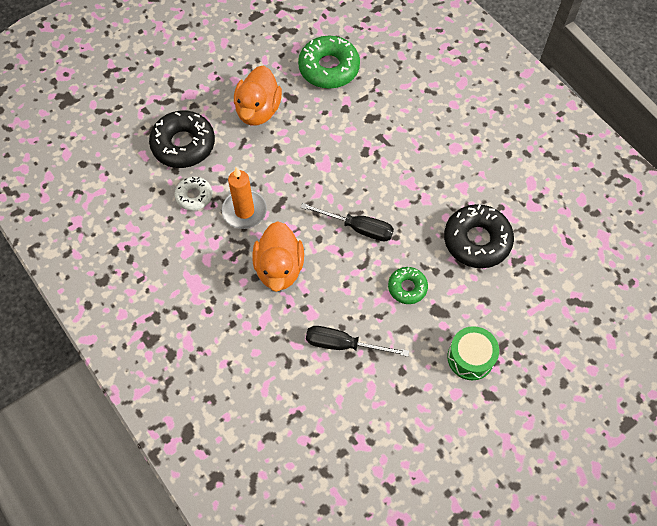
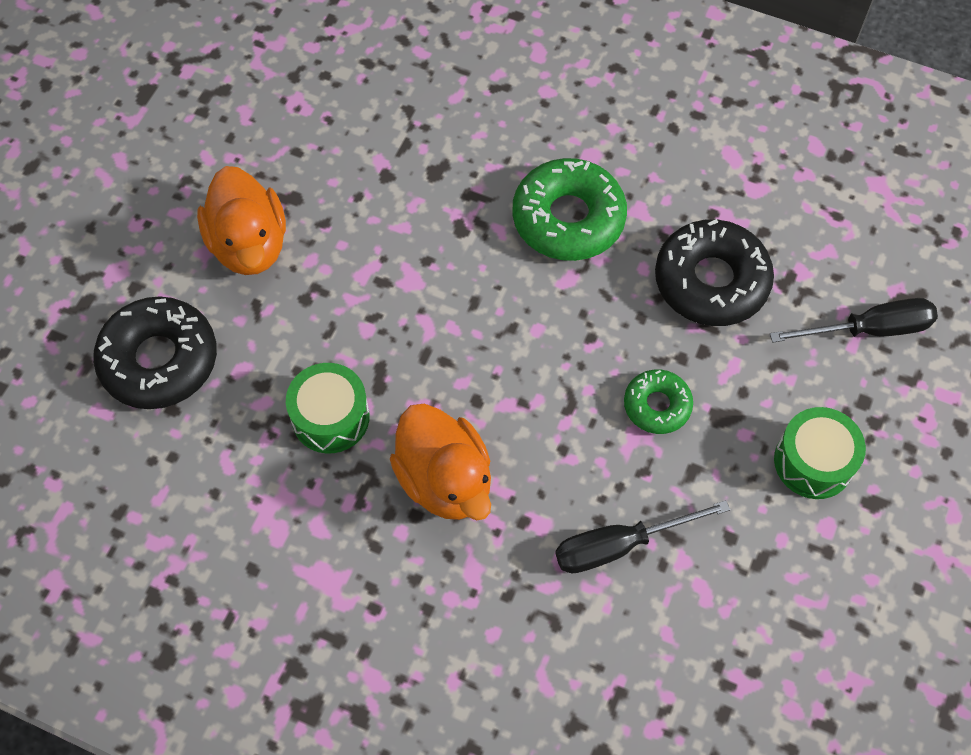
camera: 30 degrees left, 0 degrees up
white donut [175,176,212,211] -> none
orange candle [222,167,267,229] -> green drum [286,363,370,453]
green donut [298,36,360,89] -> green donut moved to [512,158,627,261]
black screwdriver [300,203,394,242] -> black screwdriver moved to [770,298,938,343]

